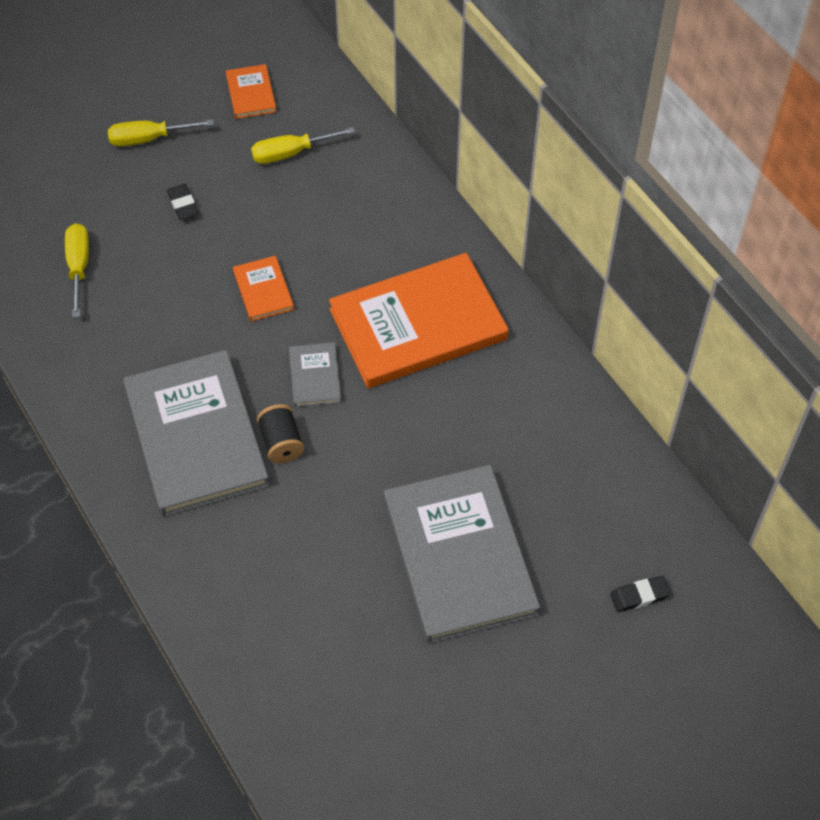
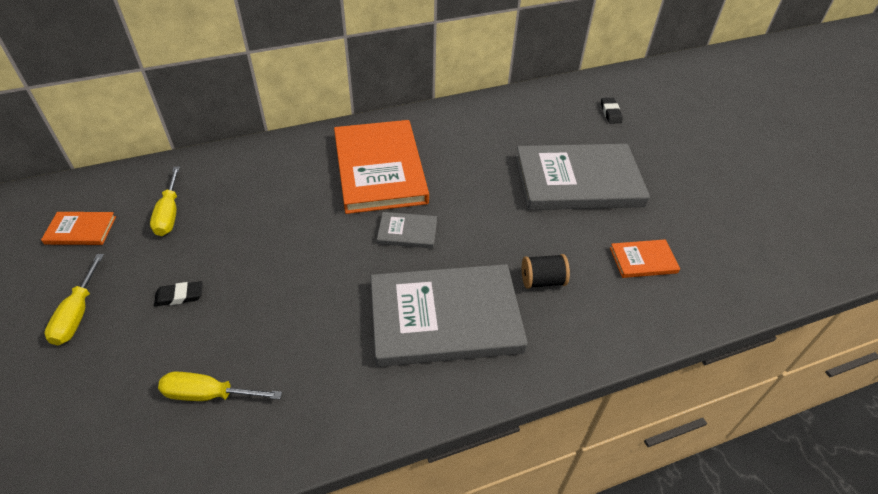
camera: 80 degrees left, 10 degrees down
orange book [233,256,294,322] -> orange book moved to [610,239,680,278]
black spool [257,404,304,463] -> black spool moved to [522,254,570,289]

